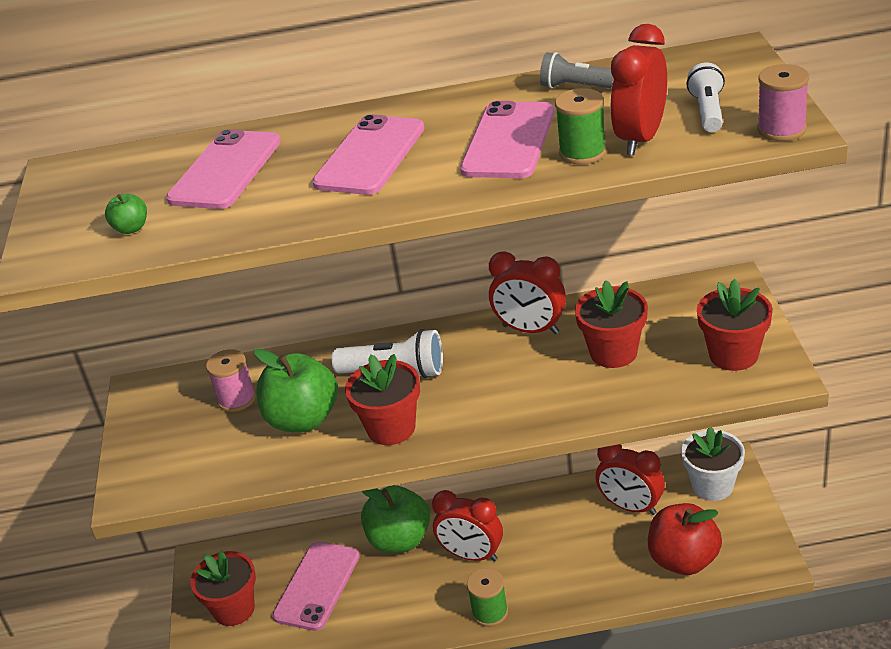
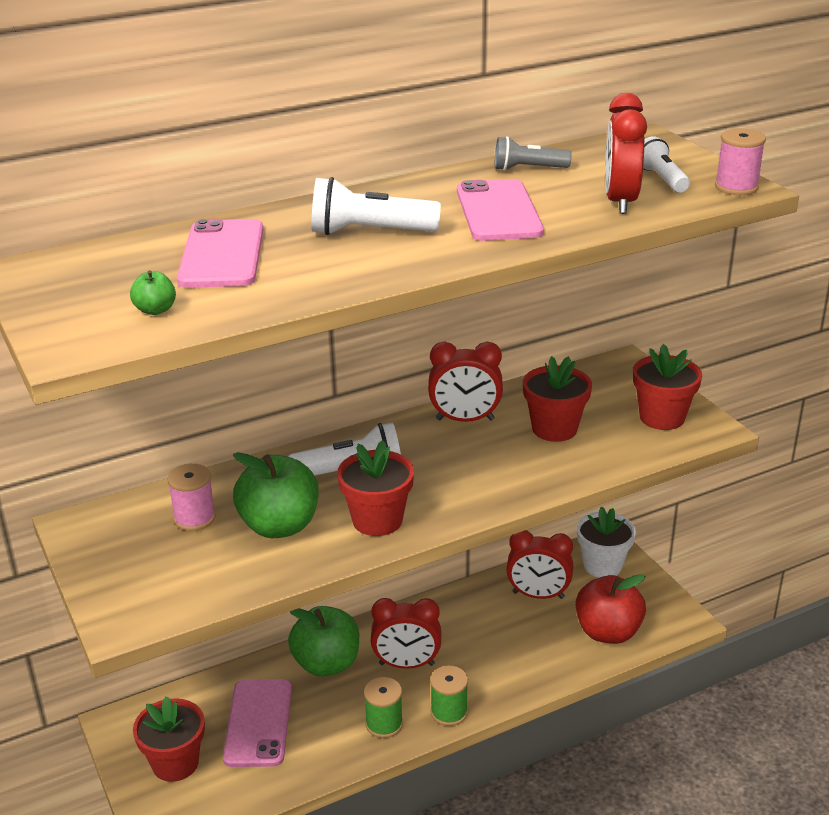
camera: 25 degrees left, 5 degrees down
pink phone [312,114,425,195] -> white flashlight [311,177,441,235]
green spool [555,88,606,165] -> green spool moved to [364,677,403,738]

